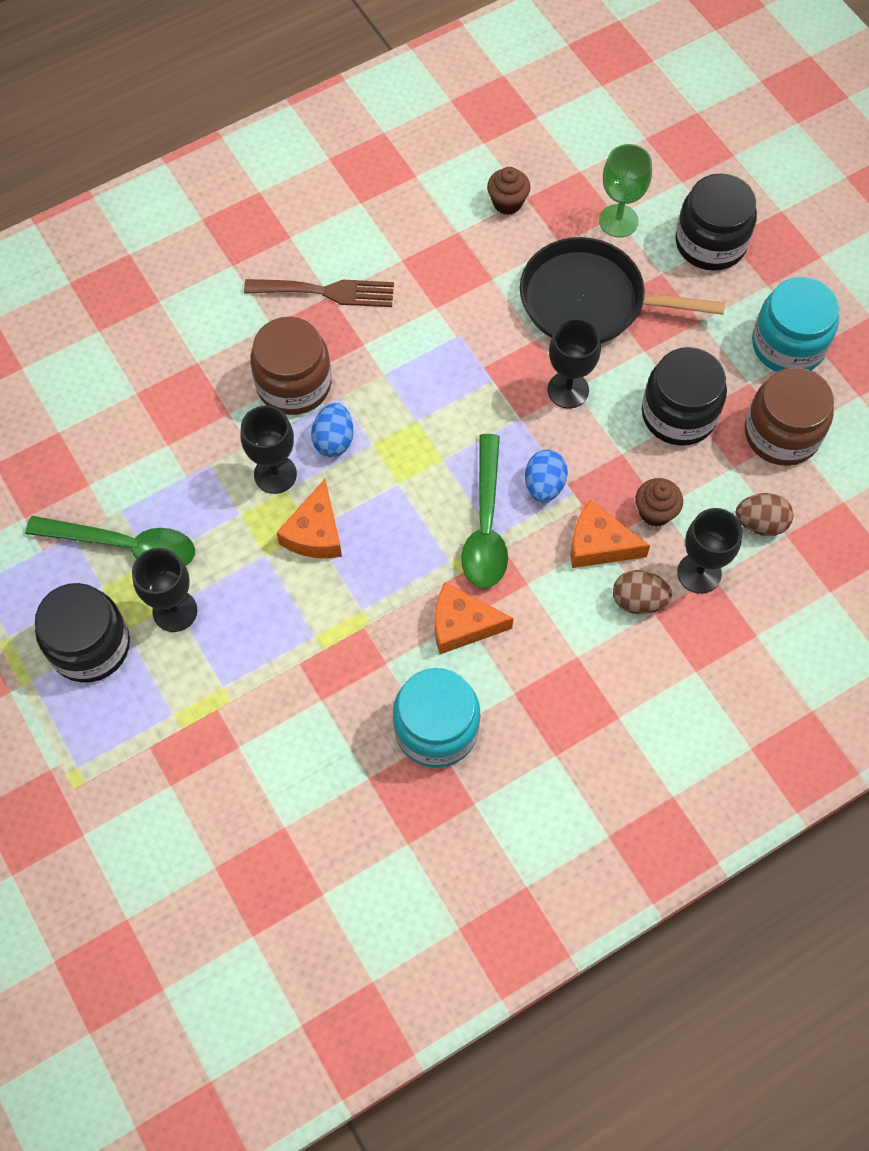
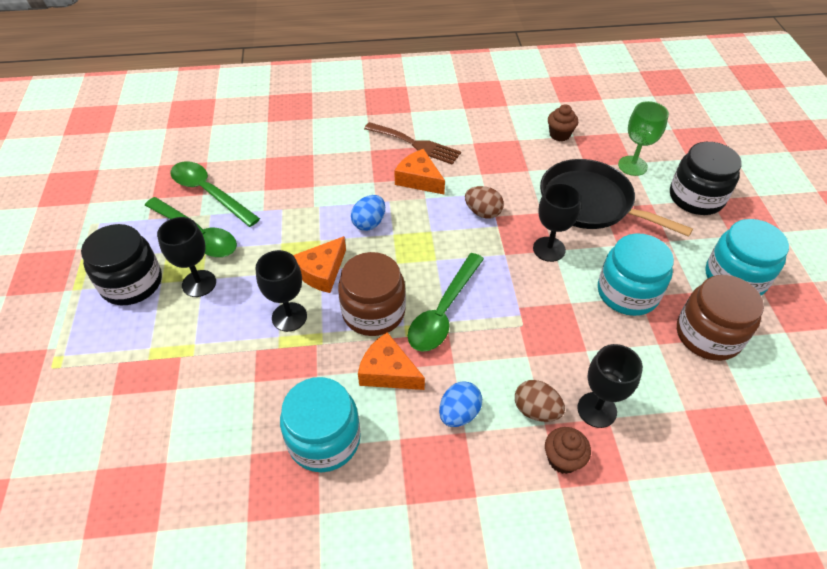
camera: 25 degrees right, 15 degrees down
black goblet [241,405,297,494] -> black goblet moved to [256,250,307,332]
brown jar [250,317,332,415] -> brown jar moved to [338,252,406,336]
blue egg [525,450,568,502] -> blue egg moved to [439,381,482,427]
orange cheese [571,500,650,568] -> orange cheese moved to [394,149,445,194]
brown cupcake [635,478,683,527] -> brown cupcake moved to [545,427,591,474]
black jar [642,347,727,446] -> turquoise jar [598,233,674,316]
brown egg [736,493,793,536] -> brown egg moved to [465,186,504,219]
none -> green spoon [171,161,260,227]

